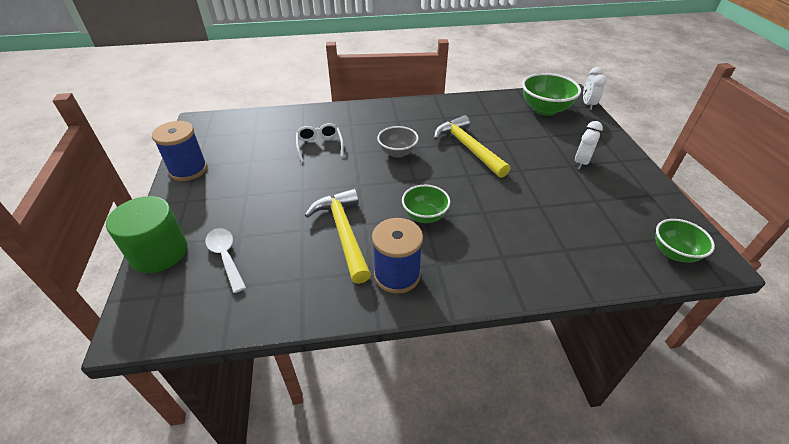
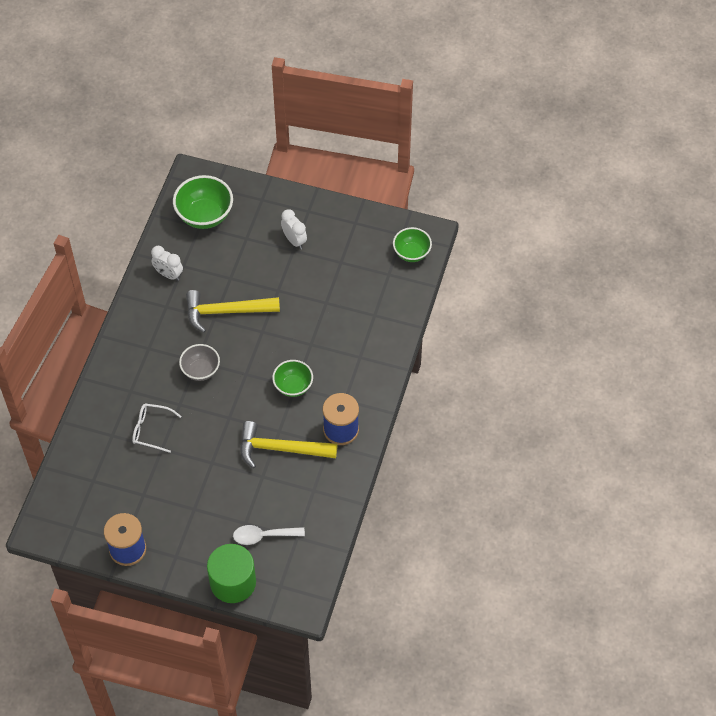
camera: 65 degrees left, 15 degrees up
white clock [583,67,607,110] -> white clock moved to [151,246,183,281]

